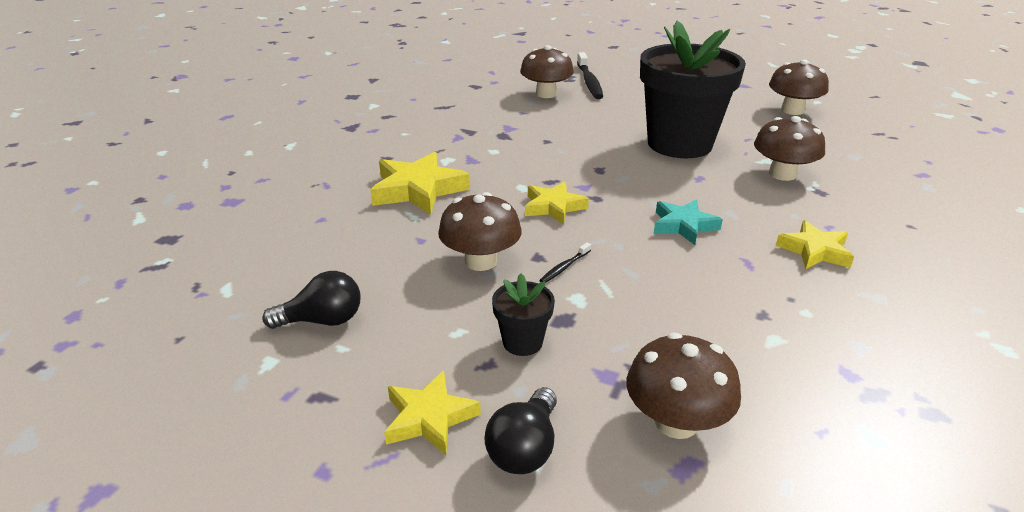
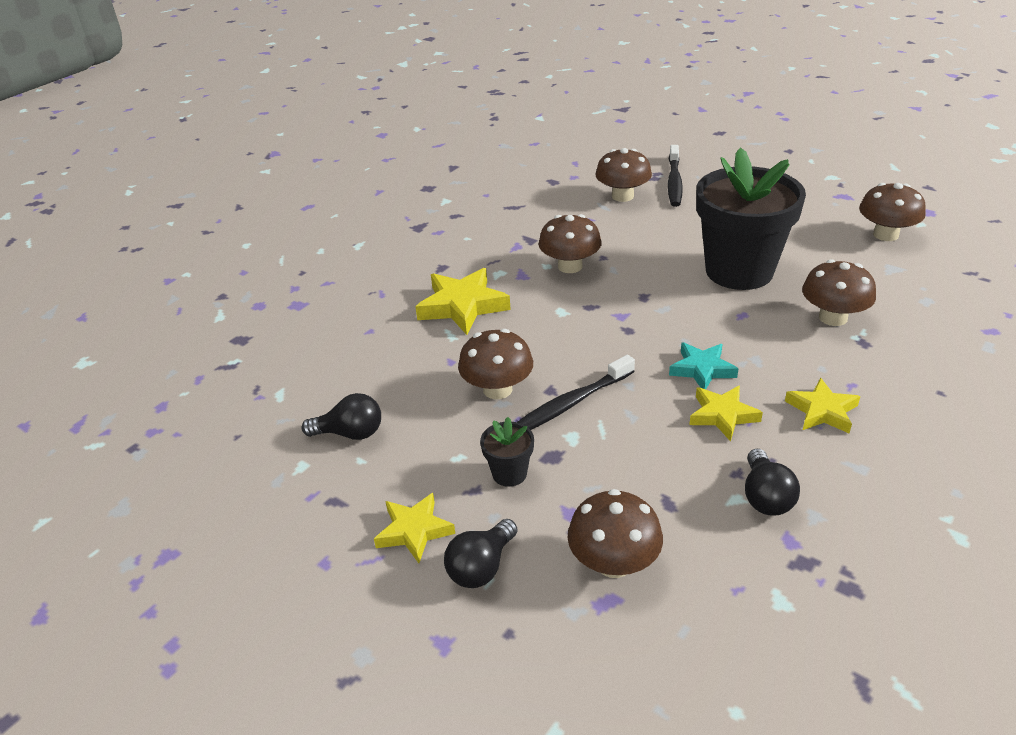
camera: 15 degrees right, 5 degrees up
yellow star [525,181,589,225] -> yellow star moved to [689,385,763,441]
black toothbrush [539,242,591,283] -> black toothbrush [517,355,635,430], size x2.15
none -> brown mushroom [538,214,602,273]
none -> black light bulb [745,449,800,516]

